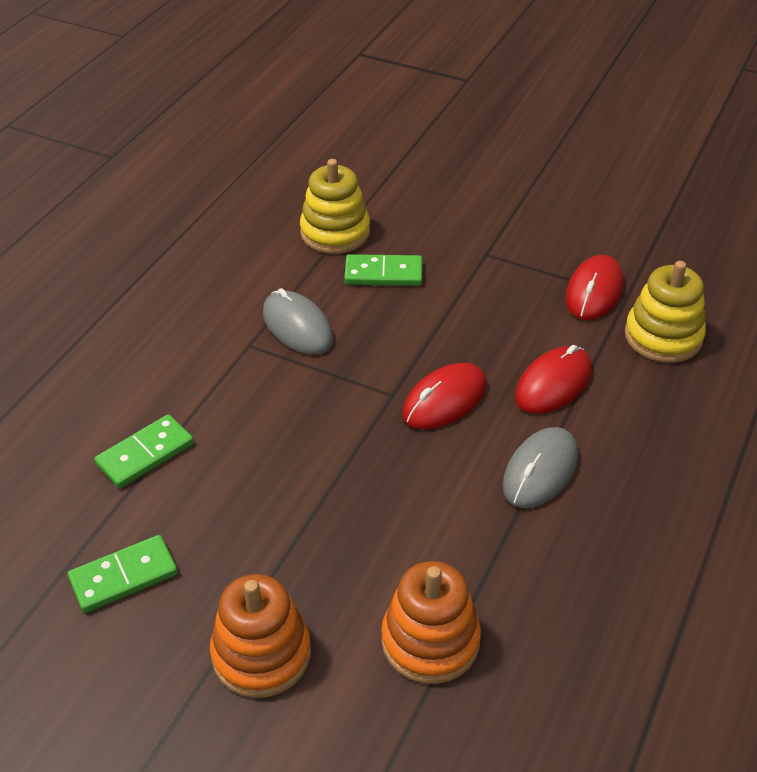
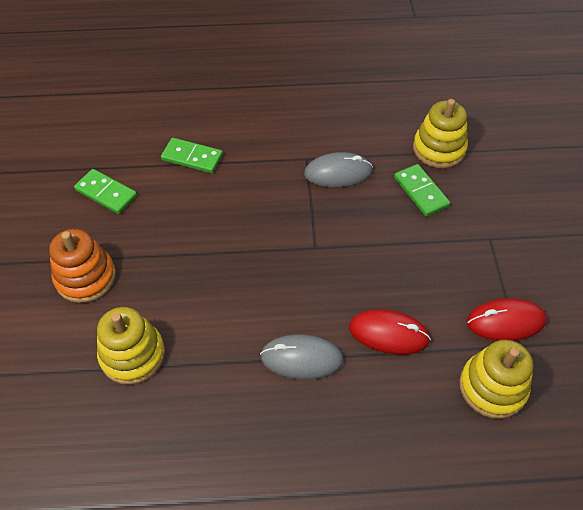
camera: 60 degrees right, 10 degrees up
grey mouse [263,288,333,355] -> grey mouse turned 60 degrees clockwise [304,152,373,187]
orange stacking toy [381,561,481,684] -> yellow stacking toy [97,307,165,385]
red mouse [402,363,487,430] -> none

